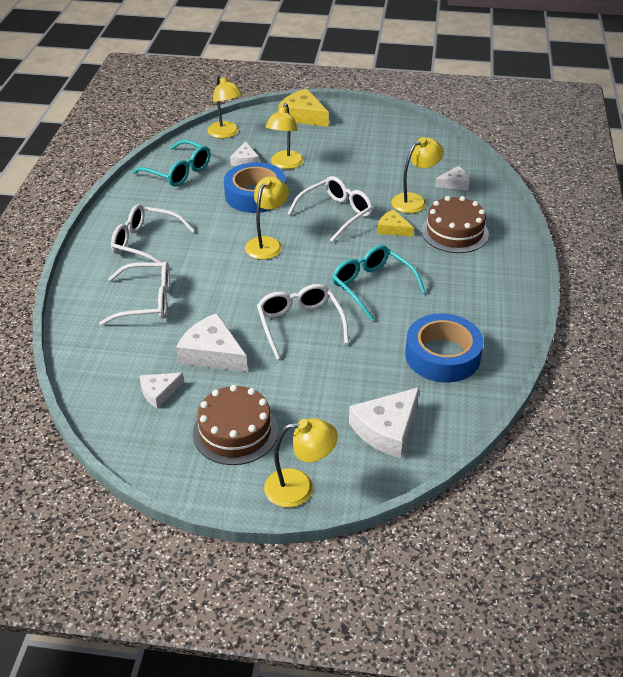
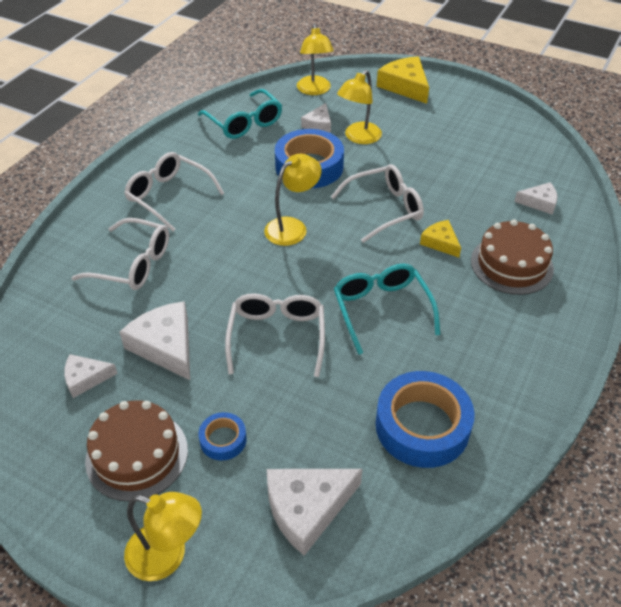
camera: 20 degrees right, 5 degrees up
yellow lamp [391,137,444,213] -> none
none -> blue tape [198,412,247,461]

